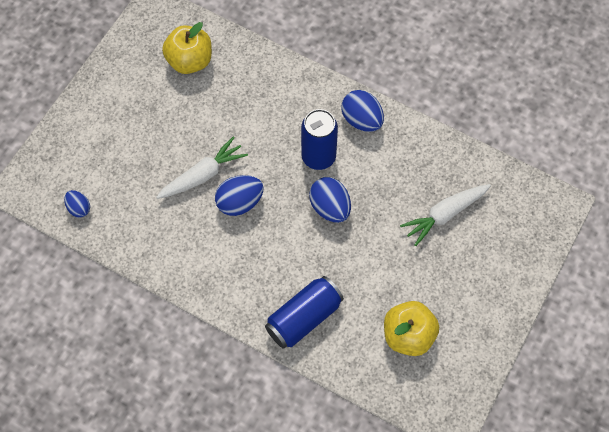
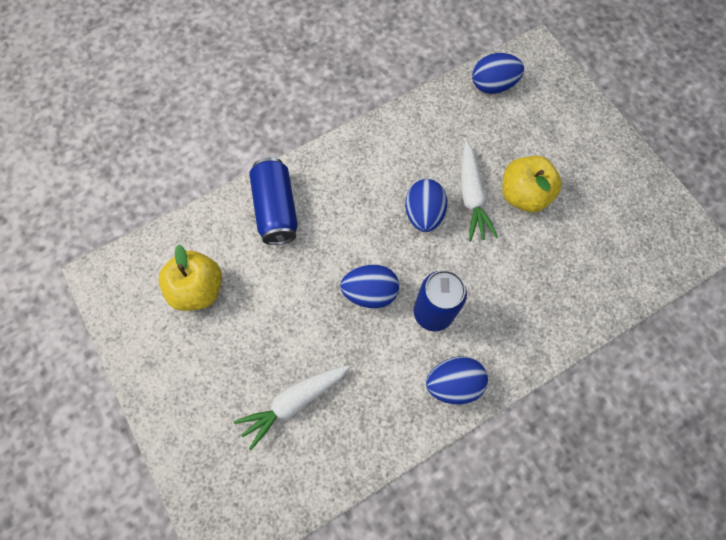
camera: 120 degrees right, 5 degrees up
blue egg [64,190,90,218] -> blue egg [472,53,524,94], size x1.67
yellow apple [162,22,212,74] -> yellow apple moved to [502,156,562,212]
white carrot [400,184,491,246] -> white carrot turned 120 degrees counterclockwise [234,365,350,450]

